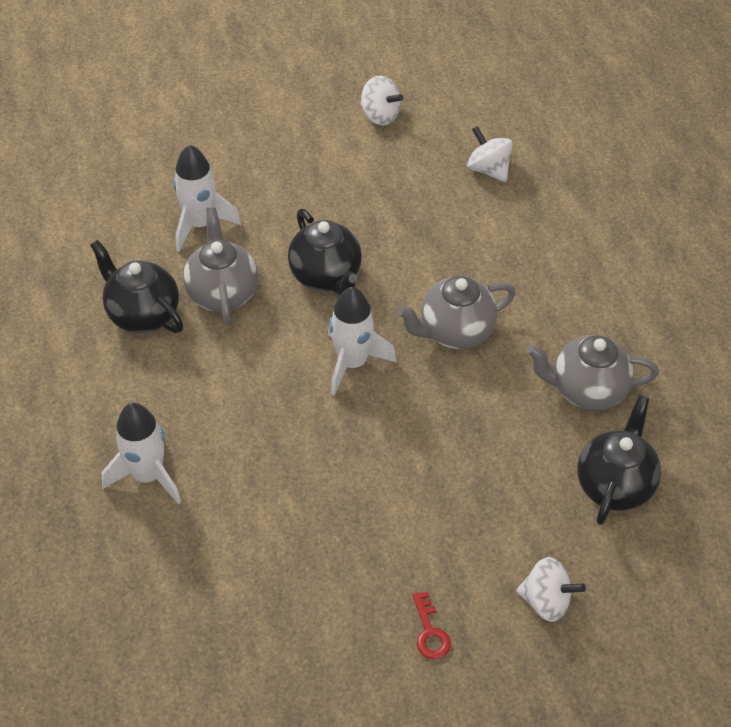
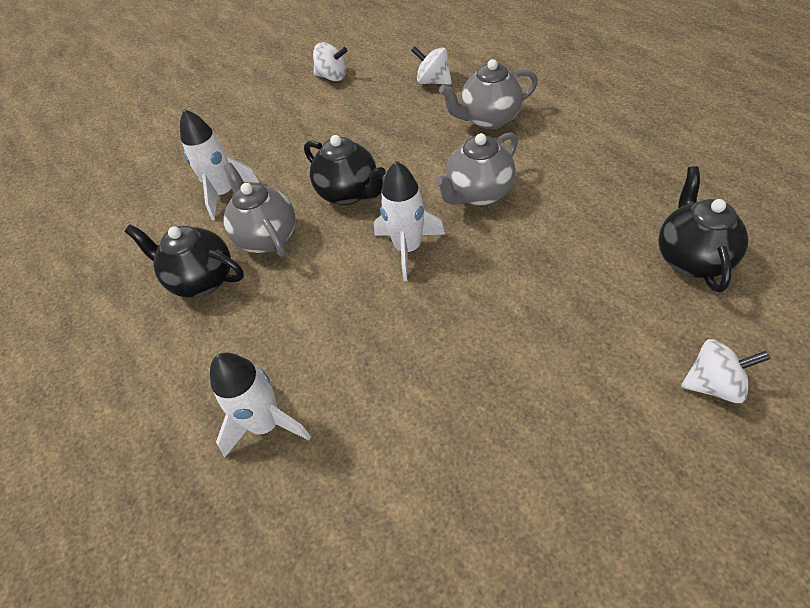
camera: 15 degrees left, 0 degrees up
red key [412,591,451,659] -> none
grey teapot [527,335,659,410] -> grey teapot moved to [439,59,538,129]

